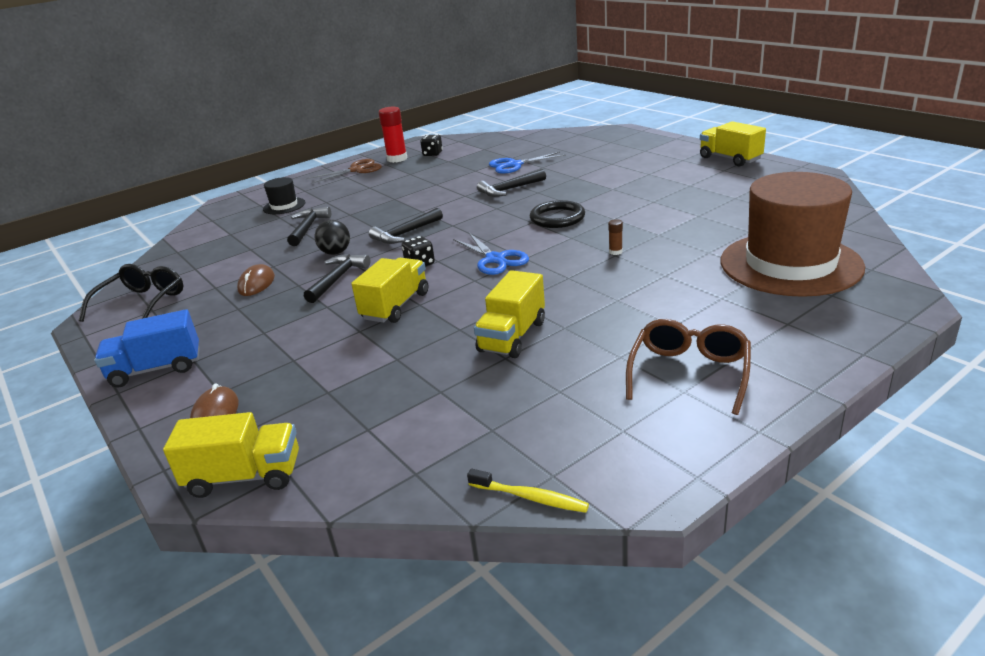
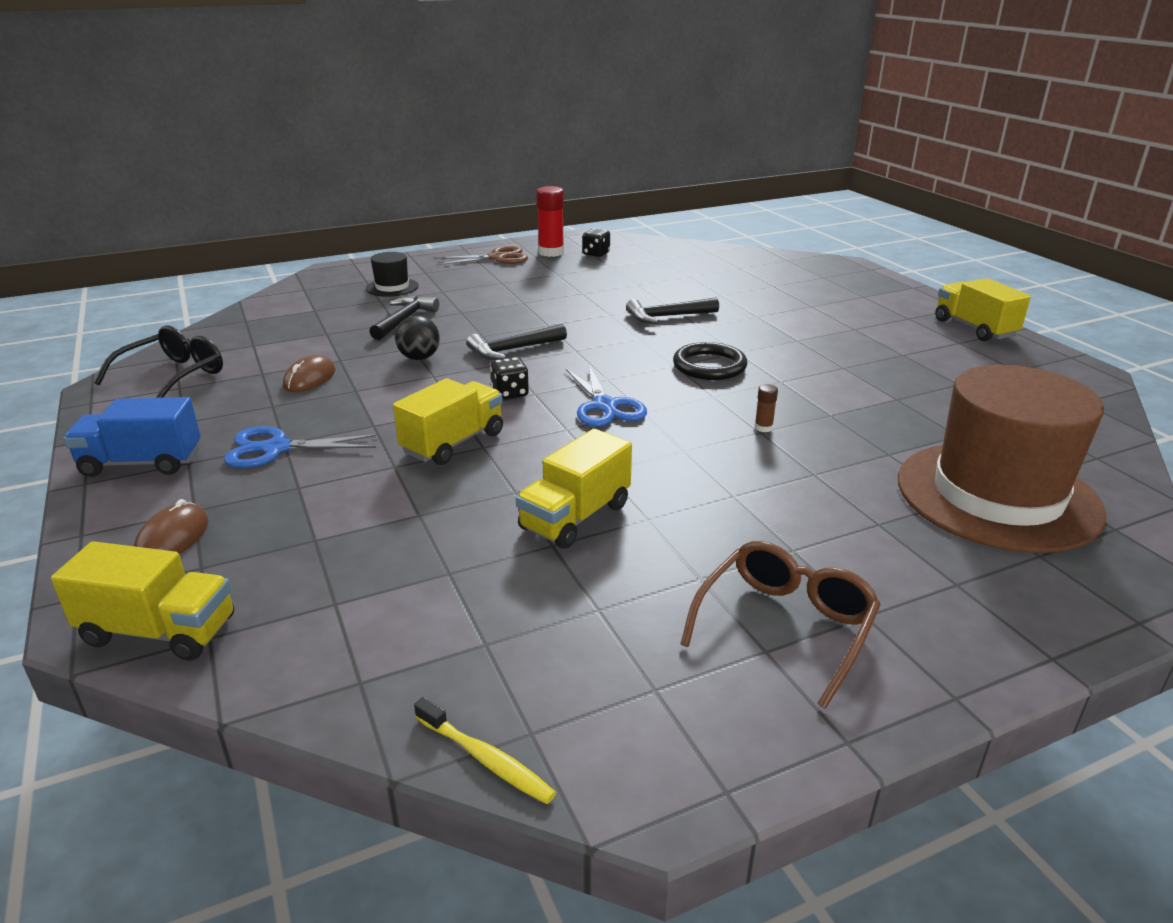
camera: 10 degrees right, 0 degrees up
black hammer [304,254,370,303] -> none
blue scissors [489,152,566,174] -> blue scissors moved to [224,426,379,468]

